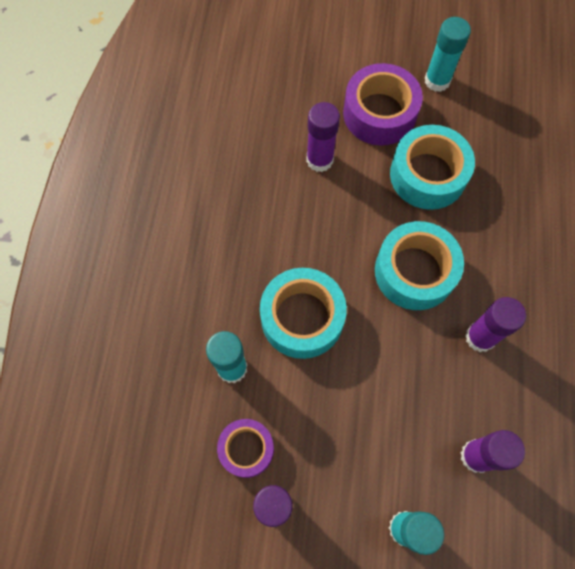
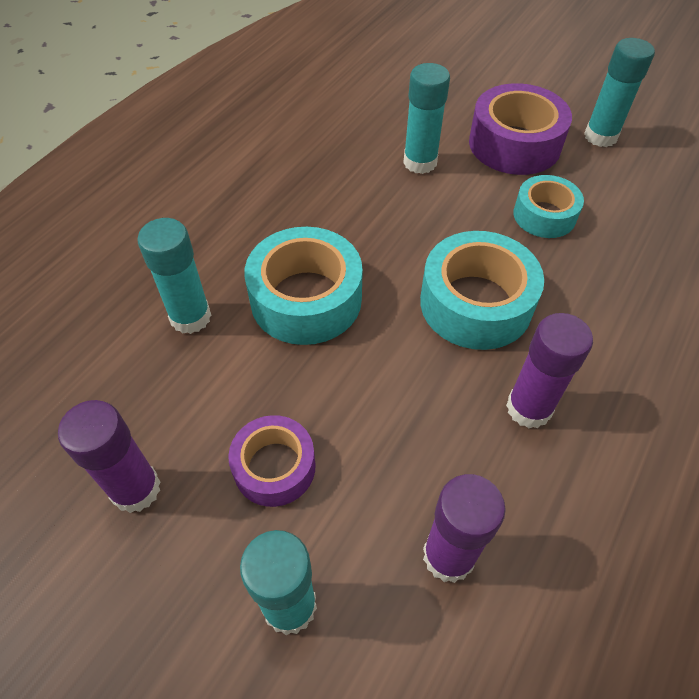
camera: 25 degrees right, 15 degrees down
purple tape [217,419,274,478] -> purple tape moved to [228,415,316,507]
purple glue stick [306,102,340,172] -> turquoise glue stick [403,63,450,174]
turquoise tape [390,125,475,210] -> turquoise tape [513,175,584,238], size x0.62

